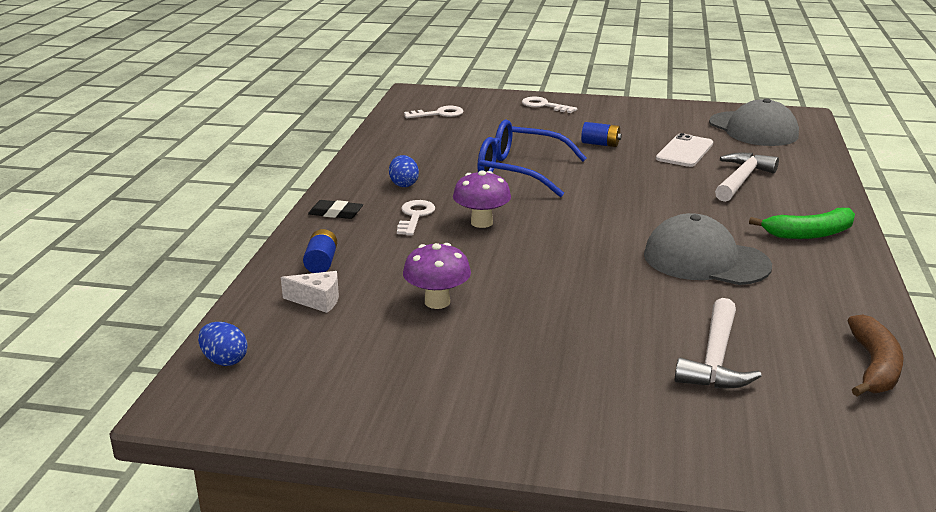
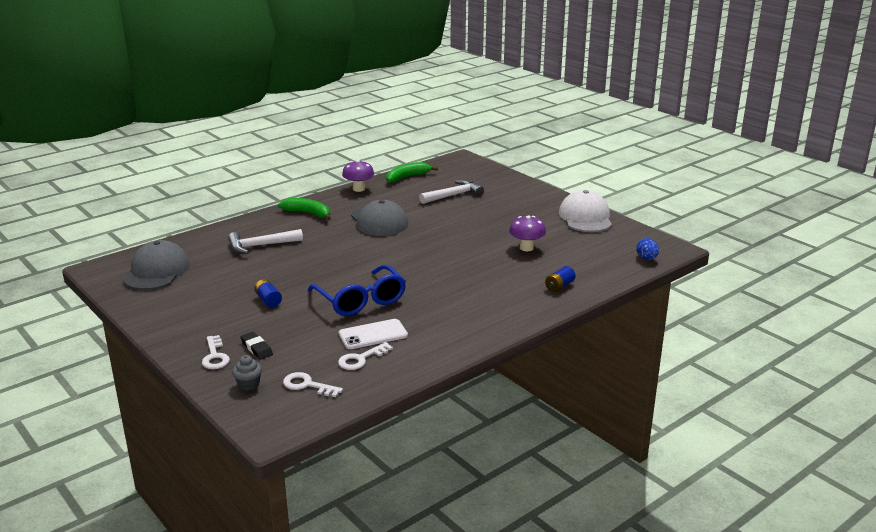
camera: 140 degrees left, 0 degrees up
white cheese [281,271,339,313] -> none
black eraser [308,200,363,219] -> black eraser moved to [240,332,273,360]
blue egg [389,155,419,187] -> none
white key [397,200,435,236] -> white key moved to [338,342,393,370]
purple mushroom [453,171,511,228] -> purple mushroom moved to [342,160,374,192]
white phone [656,133,713,167] -> white phone moved to [339,319,408,349]
brown banana [847,314,904,397] -> green banana [386,162,438,183]
none -> grey cupcake [232,355,262,391]
none -> white cap [559,190,612,232]

